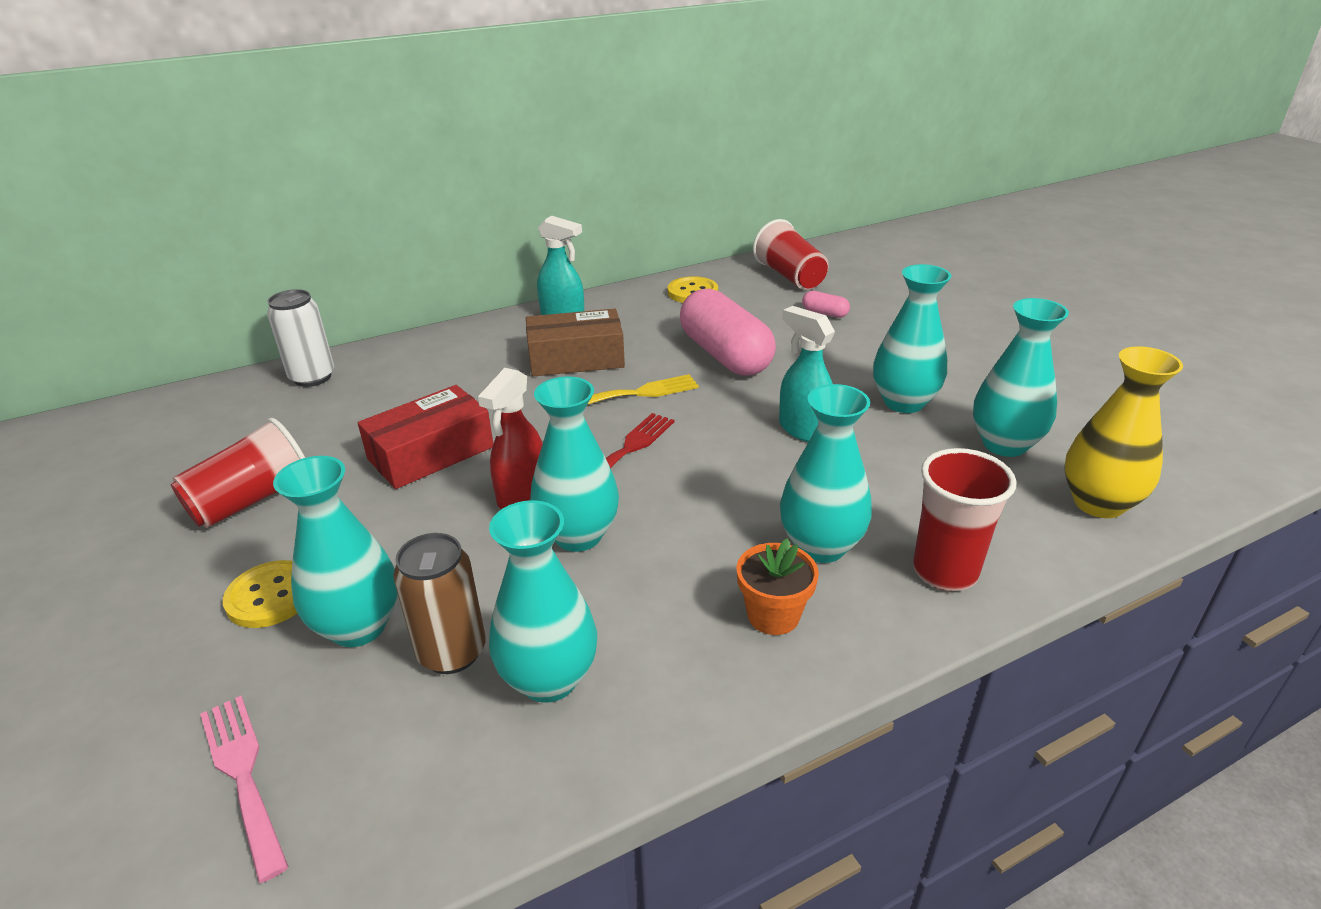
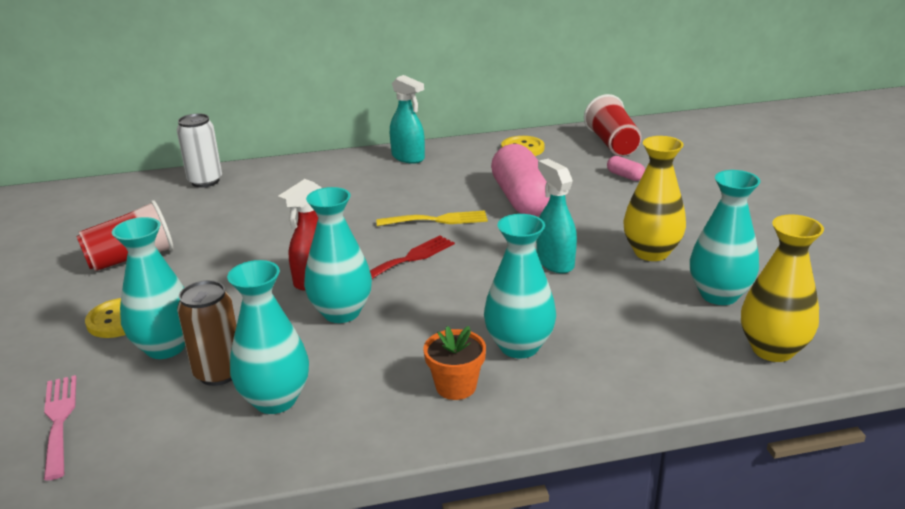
camera: 15 degrees right, 5 degrees down
red box [358,385,493,489] -> none
brown box [526,309,625,377] -> none
turquoise vase [873,264,951,413] -> yellow vase [623,136,686,261]
red cup [913,448,1017,591] -> none

